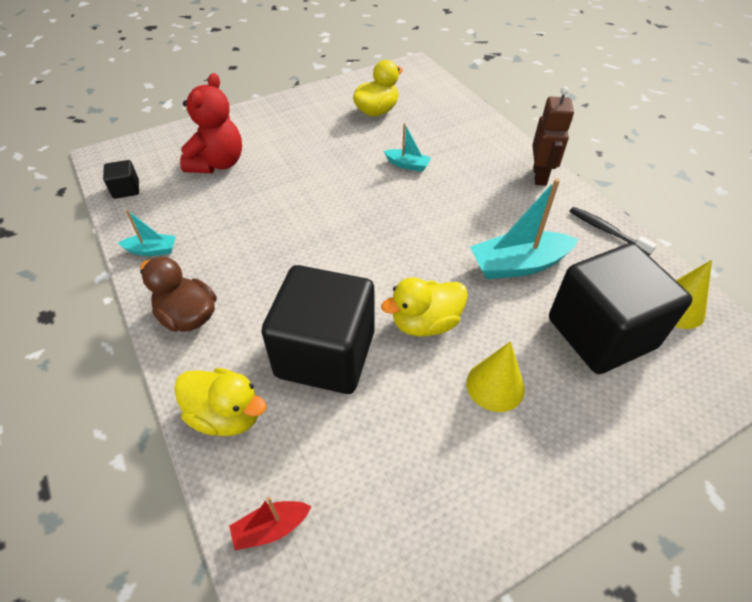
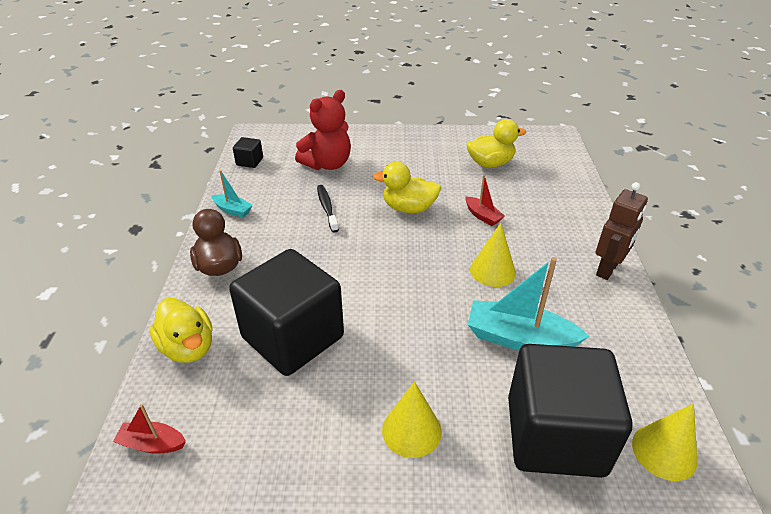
camera: 30 degrees right, 10 degrees down
yellow duck [381,277,468,336] -> yellow duck moved to [373,162,441,213]
turquoise boat [384,123,431,172] -> red boat [466,175,504,226]
black toothbrush [570,207,657,255] -> black toothbrush moved to [317,185,339,233]
none -> yellow cone [470,223,516,287]

